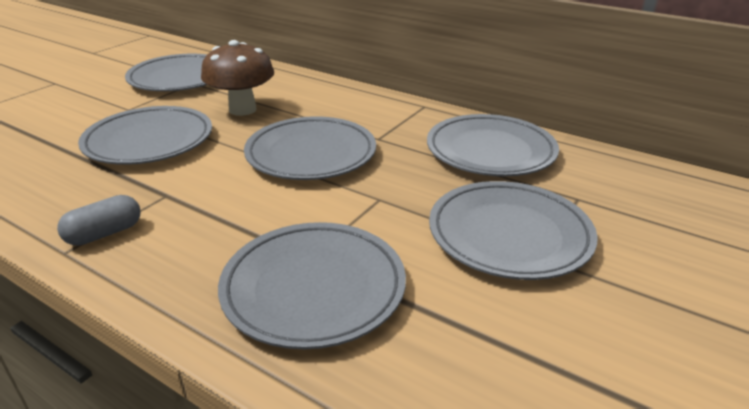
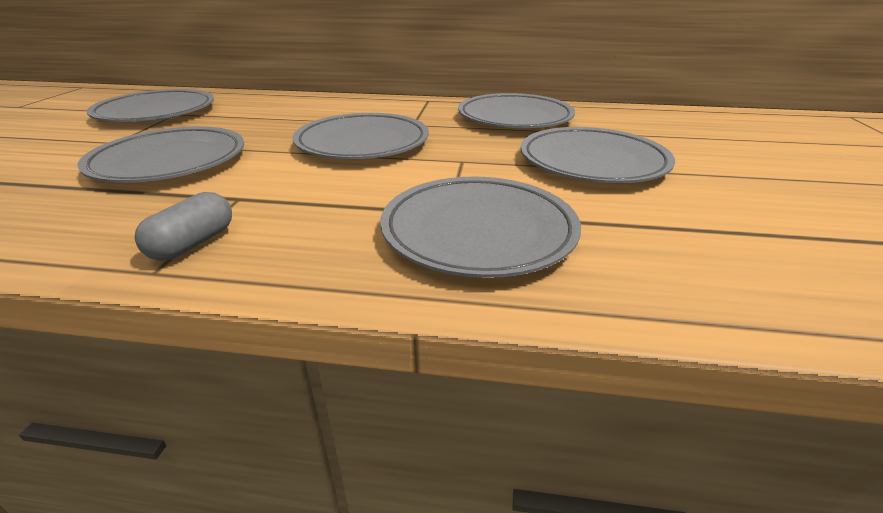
camera: 25 degrees left, 0 degrees up
brown mushroom [201,40,274,116] -> none

